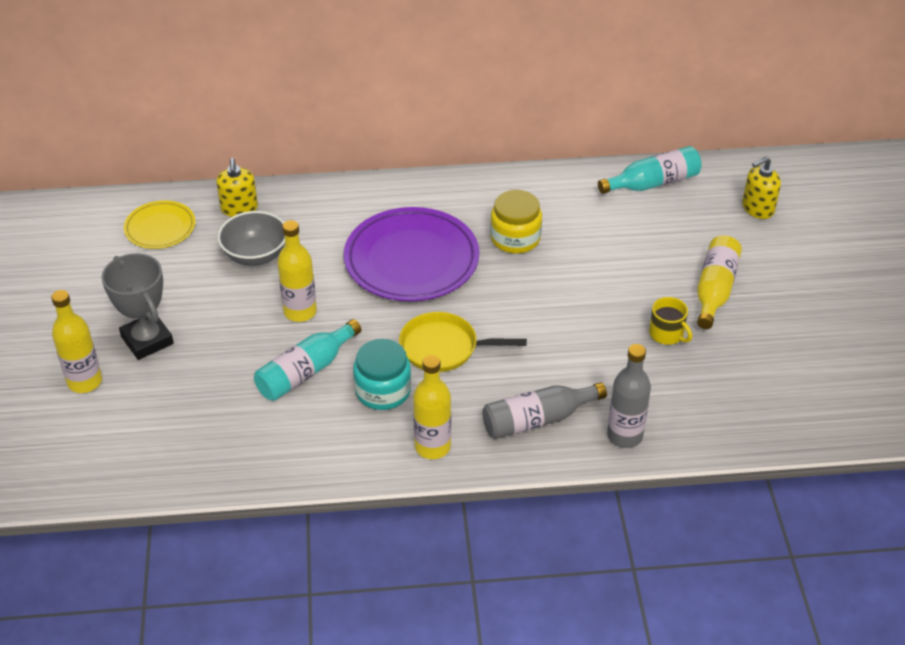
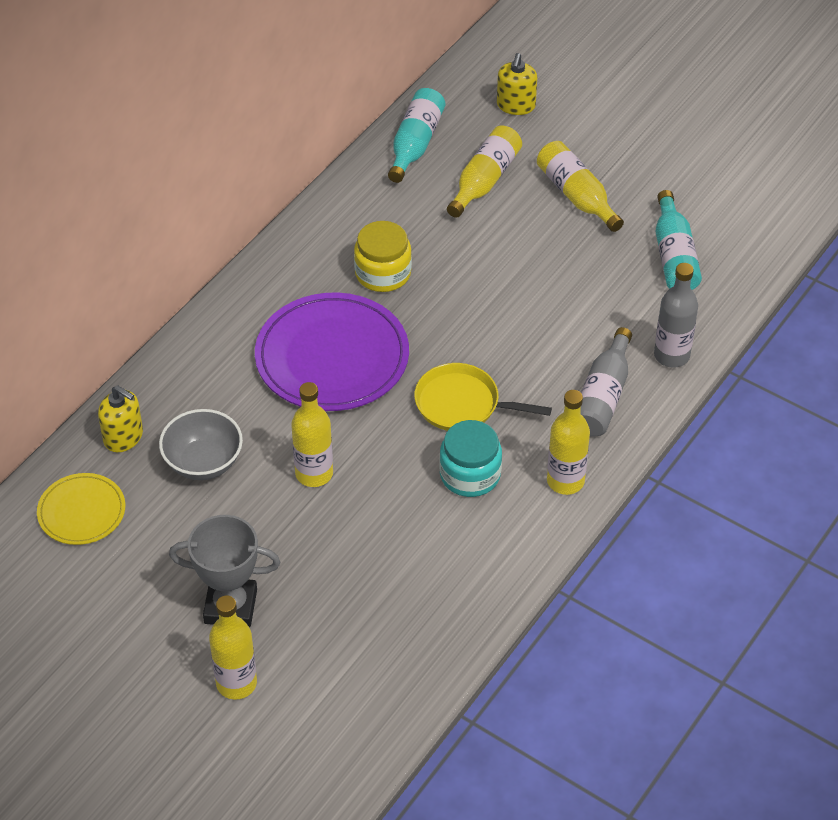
camera: 50 degrees left, 5 degrees up
turquoise bottle [254,319,361,401] -> turquoise bottle moved to [655,190,702,290]
yellow pan [399,312,527,372] -> yellow pan turned 60 degrees clockwise [414,363,552,431]
yellow mug [649,297,692,345] -> none
none -> yellow bottle [447,125,522,218]

